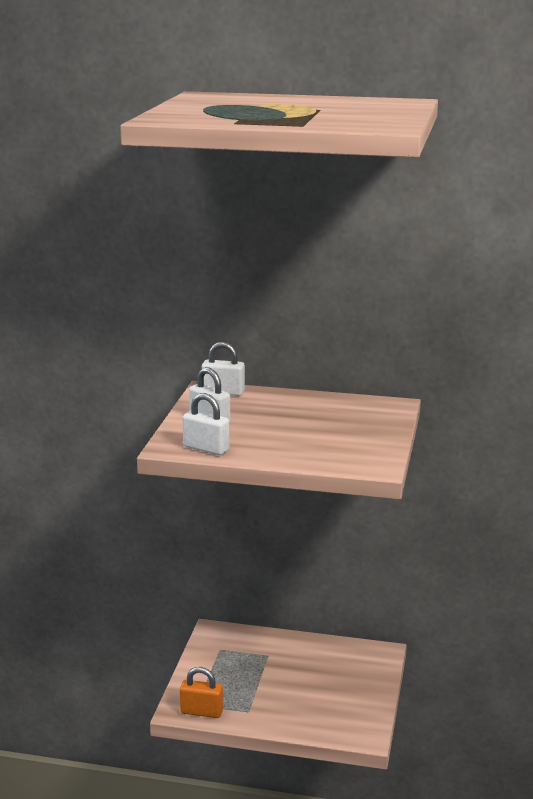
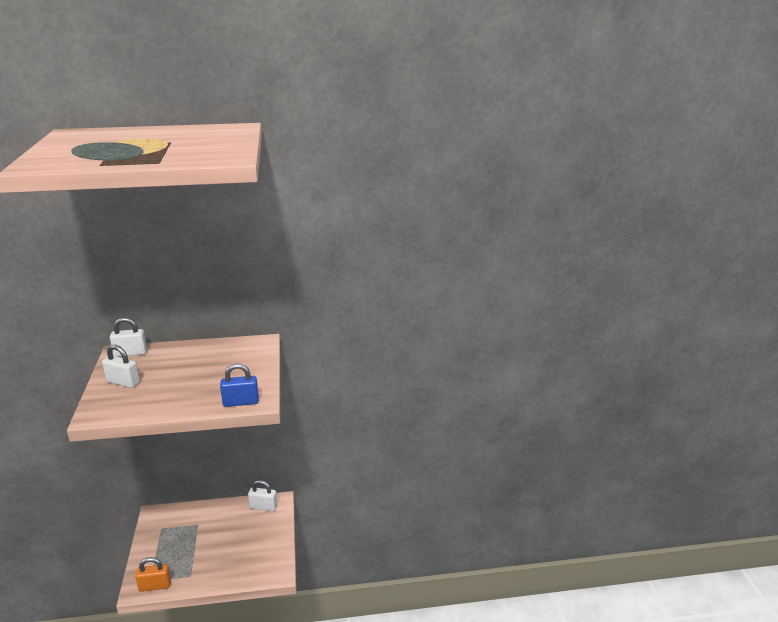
camera: 20 degrees left, 5 degrees up
white padlock [182,393,230,455] -> white padlock moved to [248,480,277,511]
none -> blue padlock [220,364,259,407]

